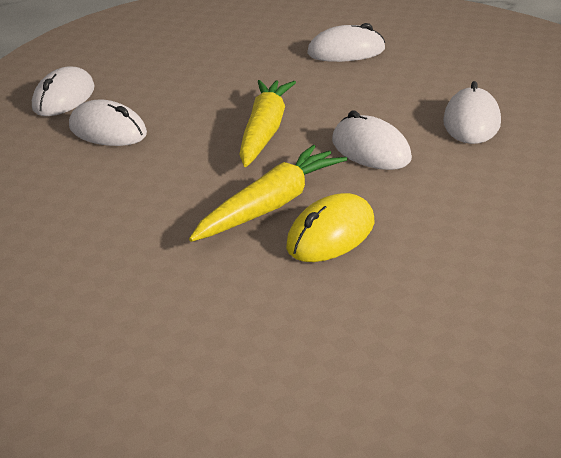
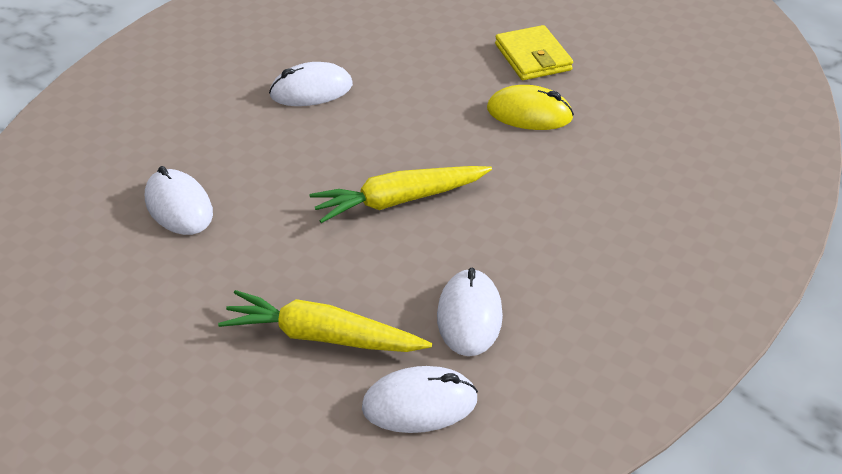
camera: 120 degrees left, 10 degrees up
yellow carrot [189,145,347,242] -> yellow carrot moved to [218,290,432,352]
white mouse [332,110,412,170] -> none
none -> yellow wallet [495,25,573,80]

